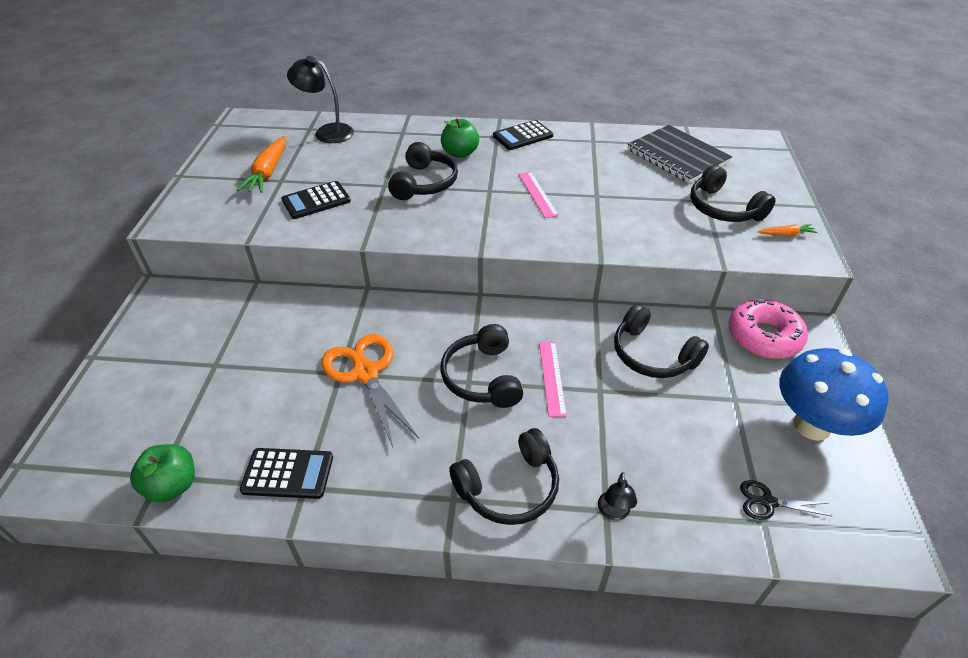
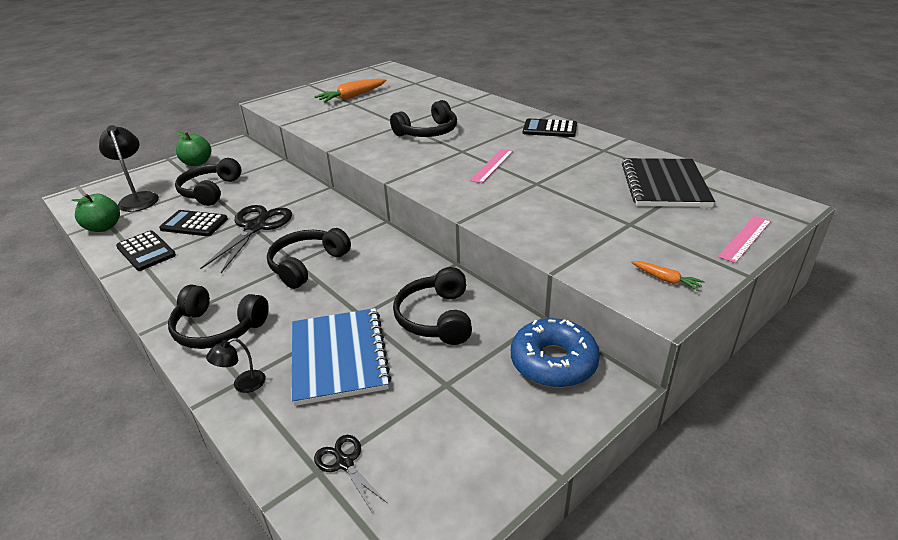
camera: 45 degrees right, 10 degrees down
black calculator [281,181,351,219] -> black calculator moved to [159,210,228,236]
black lamp [287,56,354,143] -> black lamp moved to [99,125,159,212]
orange scissors [322,334,419,447] -> black scissors [200,205,292,273]
green apple [441,118,479,158] -> green apple moved to [176,131,211,166]
pink ruler [539,342,567,417] -> pink ruler moved to [718,216,771,263]
black headphones [690,165,776,222] -> black headphones moved to [175,158,242,206]
pink donut [728,299,808,359] -> blue donut [511,318,600,388]
blue mushroom [779,348,888,441] -> none
none -> blue notebook [292,308,391,406]

